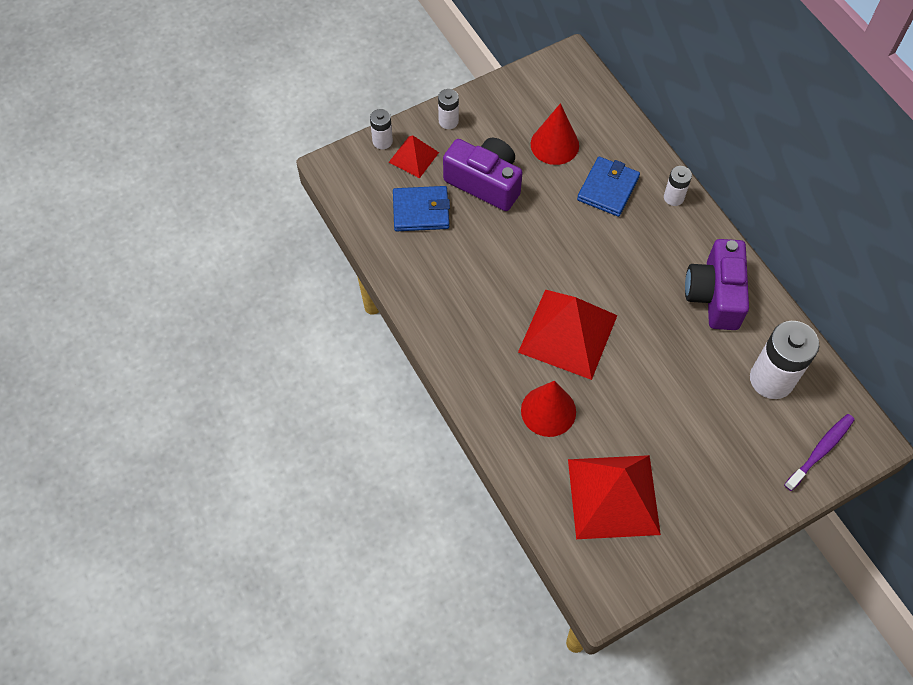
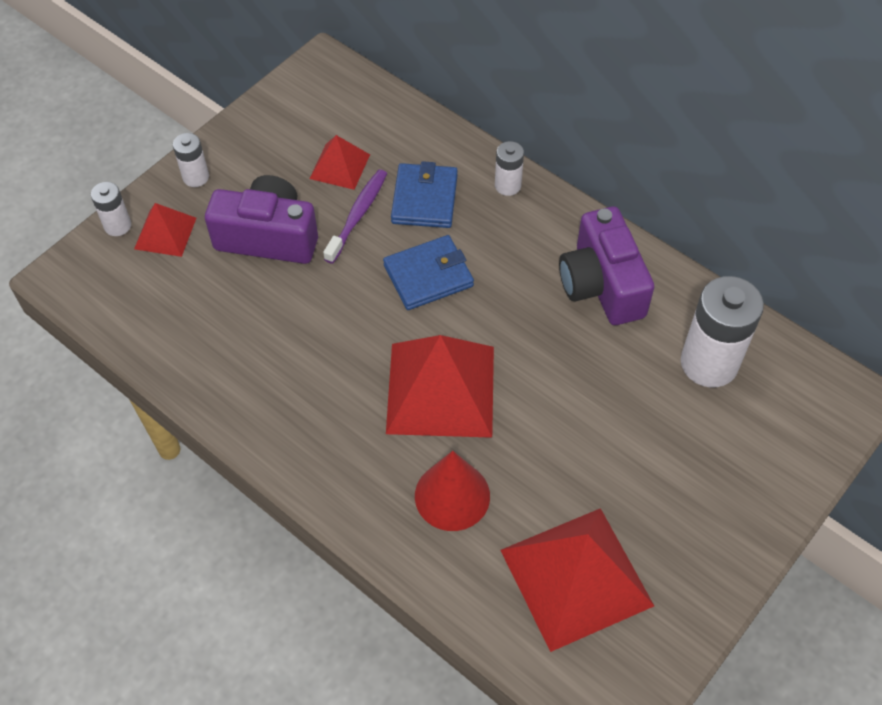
camera: 20 degrees left, 5 degrees down
blue wallet [393,186,450,231] -> blue wallet moved to [383,235,474,310]
red cone [531,103,579,165] -> red pyramid [309,135,370,190]
purple toothbrush [784,414,855,491] -> purple toothbrush moved to [323,169,387,264]

